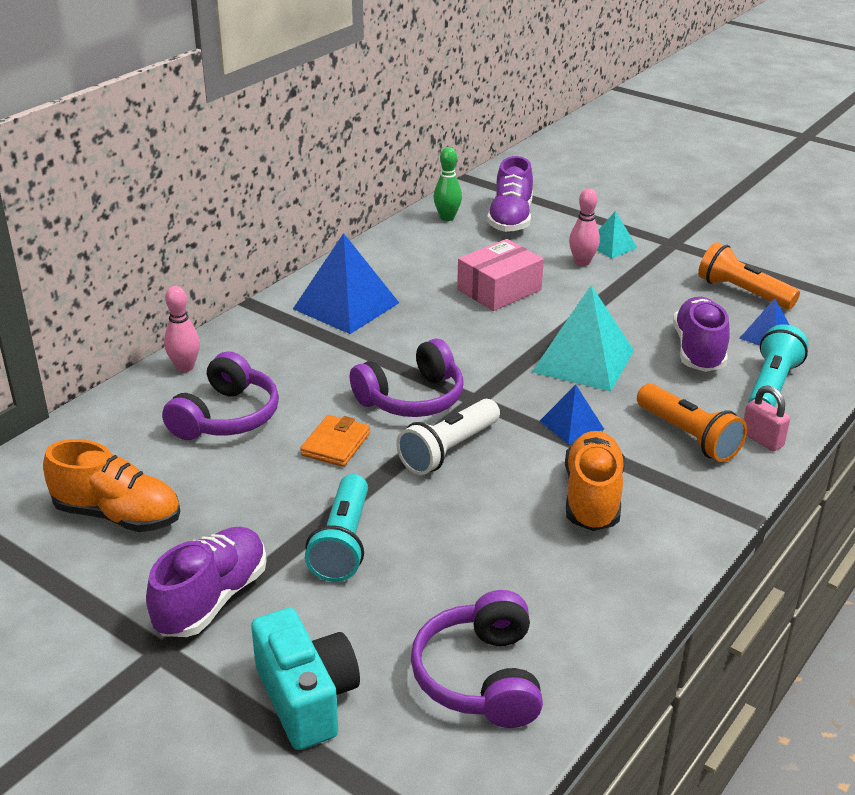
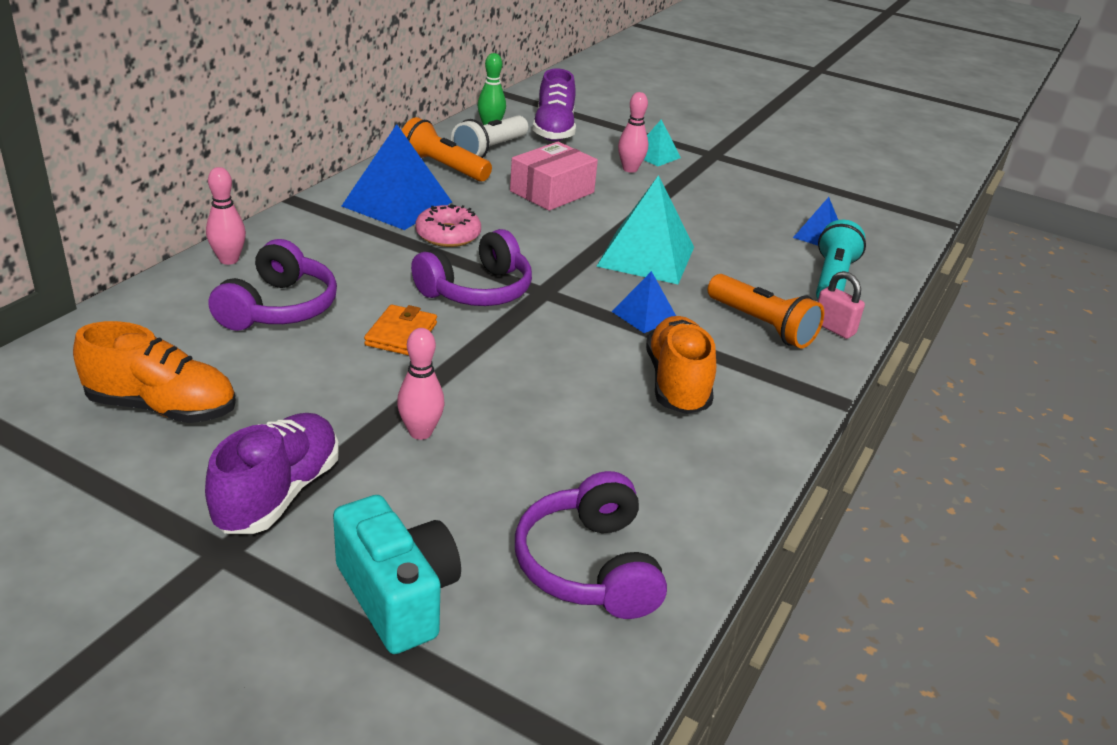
camera: 10 degrees left, 0 degrees up
turquoise flashlight [305,474,368,582] -> pink bowling pin [397,328,445,440]
white flashlight [396,399,500,475] -> white flashlight moved to [451,116,528,158]
purple shoe [673,297,730,372] -> none
orange flashlight [698,242,800,309] -> orange flashlight moved to [402,117,492,182]
none -> pink donut [415,204,481,247]

